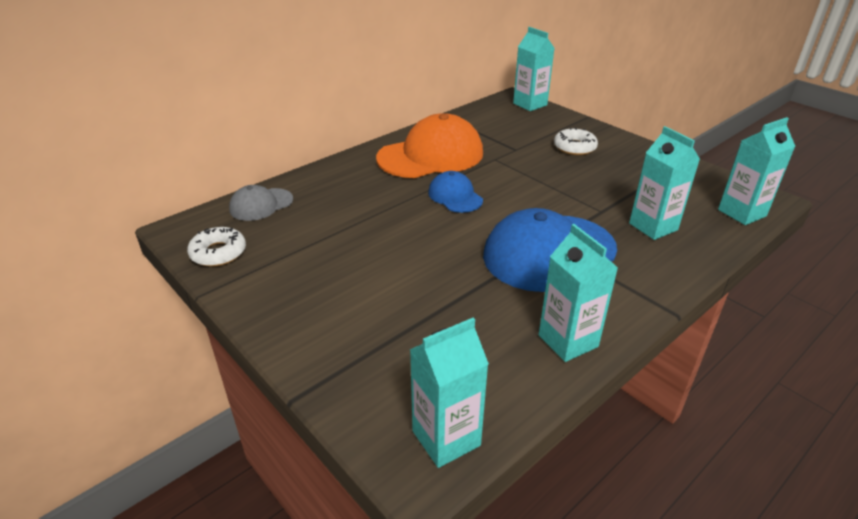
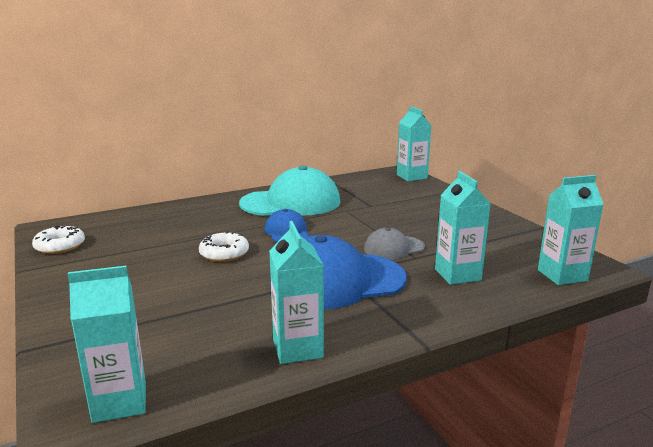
camera: 15 degrees right, 15 degrees down
grey cap [229,185,293,221] -> grey cap moved to [364,228,425,260]
orange cap [376,113,483,178] -> turquoise cap [239,165,340,216]
white donut [554,127,598,155] -> white donut moved to [199,231,249,262]

